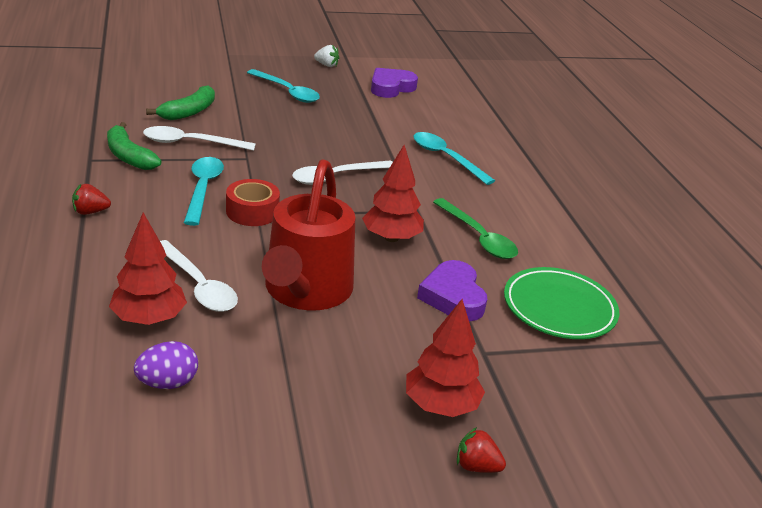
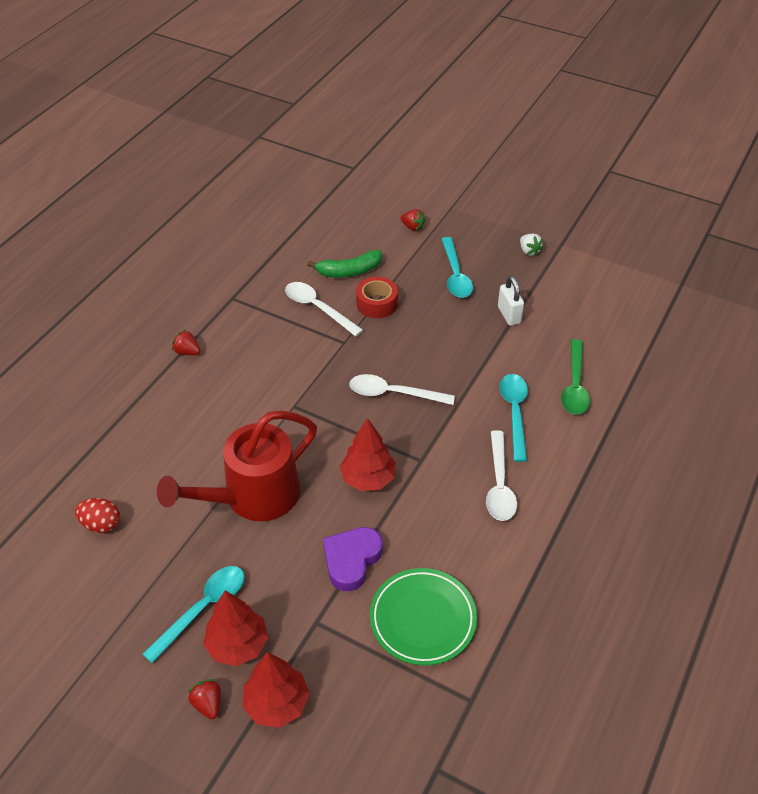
camera: 45 degrees right, 15 degrees up
green banana [107,122,162,170] -> none
red tree [109,212,187,325] -> red tree moved to [242,652,310,728]
purple egg [134,341,198,389] -> red egg [75,498,120,533]
white spoon [160,240,238,312] -> white spoon moved to [486,430,517,521]
turquoise spoon [184,157,224,226] -> turquoise spoon moved to [142,566,244,664]
red tape [226,179,280,226] -> red tape moved to [356,277,398,318]
purple heart [371,68,418,98] -> none
green spoon [433,198,518,259] -> green spoon moved to [561,339,590,414]
none -> red strawberry [400,209,426,231]
none -> white padlock [498,276,524,326]

